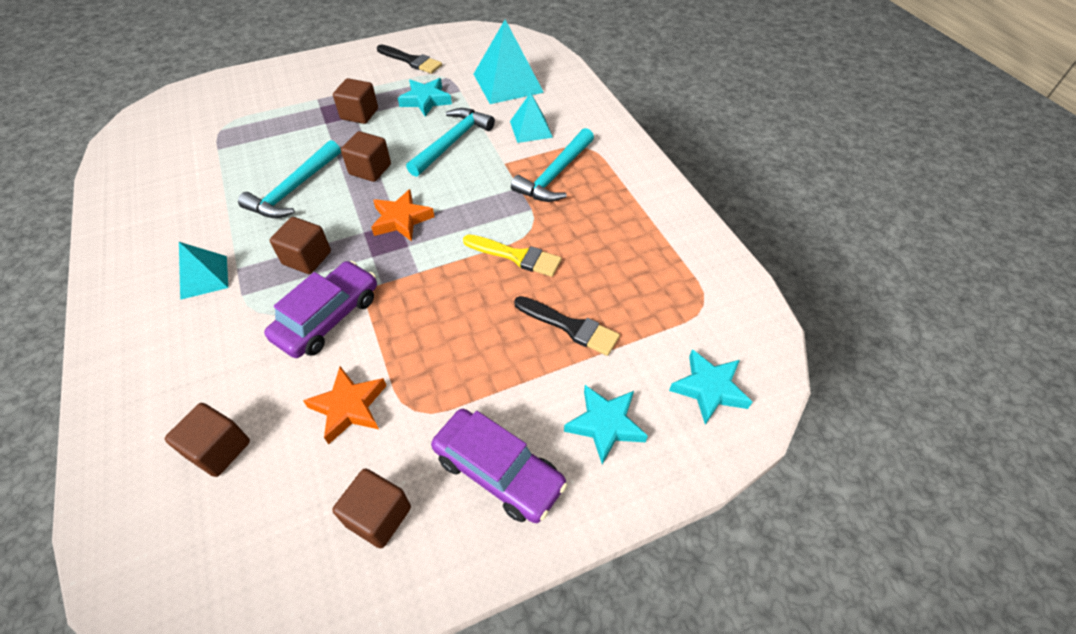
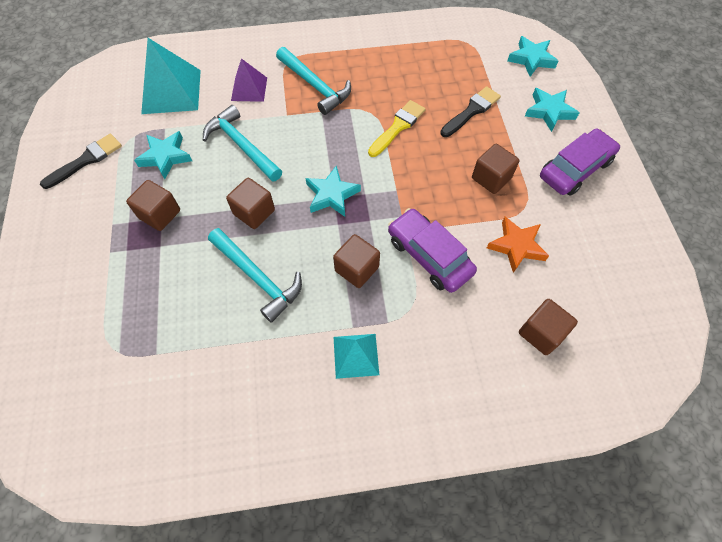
camera: 75 degrees left, 10 degrees up
brown cube [332,468,411,548] -> brown cube moved to [472,144,519,194]
orange star [371,189,434,241] -> turquoise star [305,166,361,217]
turquoise pyramid [510,92,553,143] -> purple pyramid [231,58,267,102]

